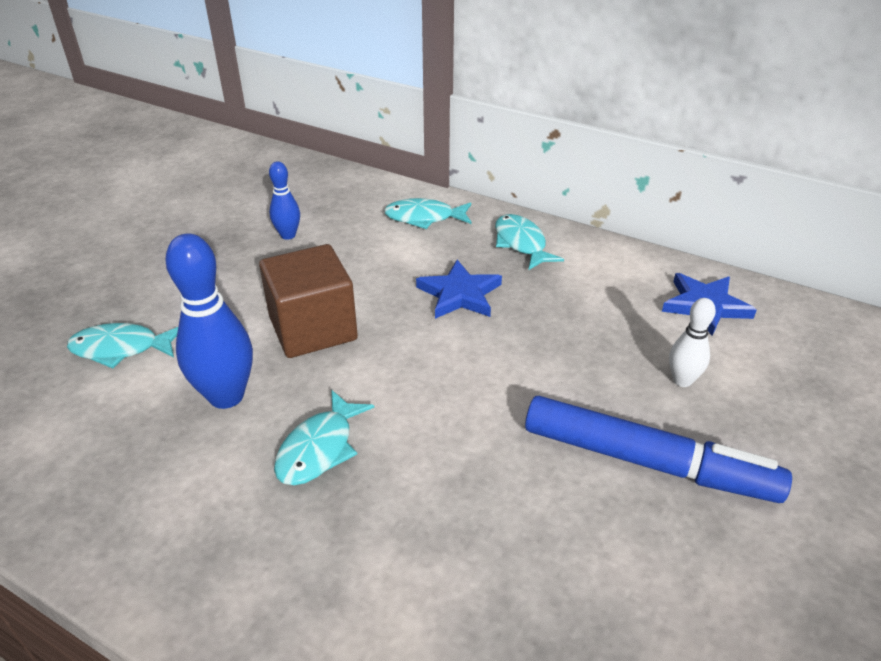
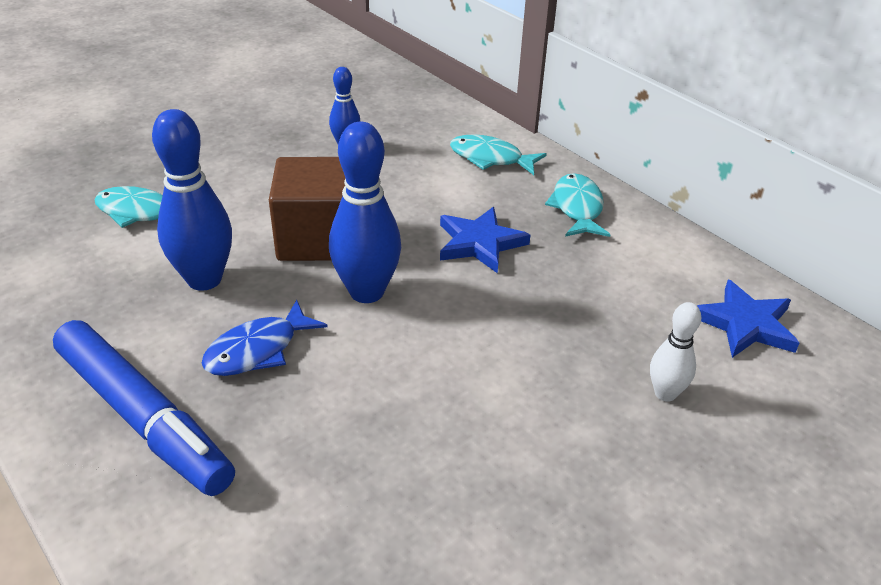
camera: 20 degrees right, 0 degrees up
turquoise fish [274,390,374,486] -> blue fish [201,299,328,376]
blue marker [525,396,792,503] -> blue marker moved to [53,320,235,496]
none -> blue bowling pin [329,122,401,303]

